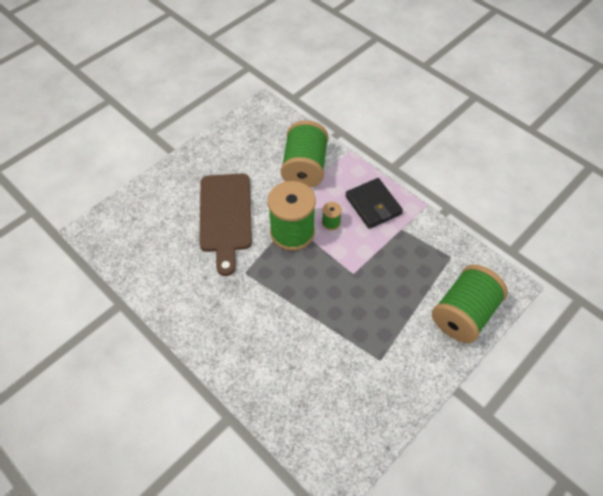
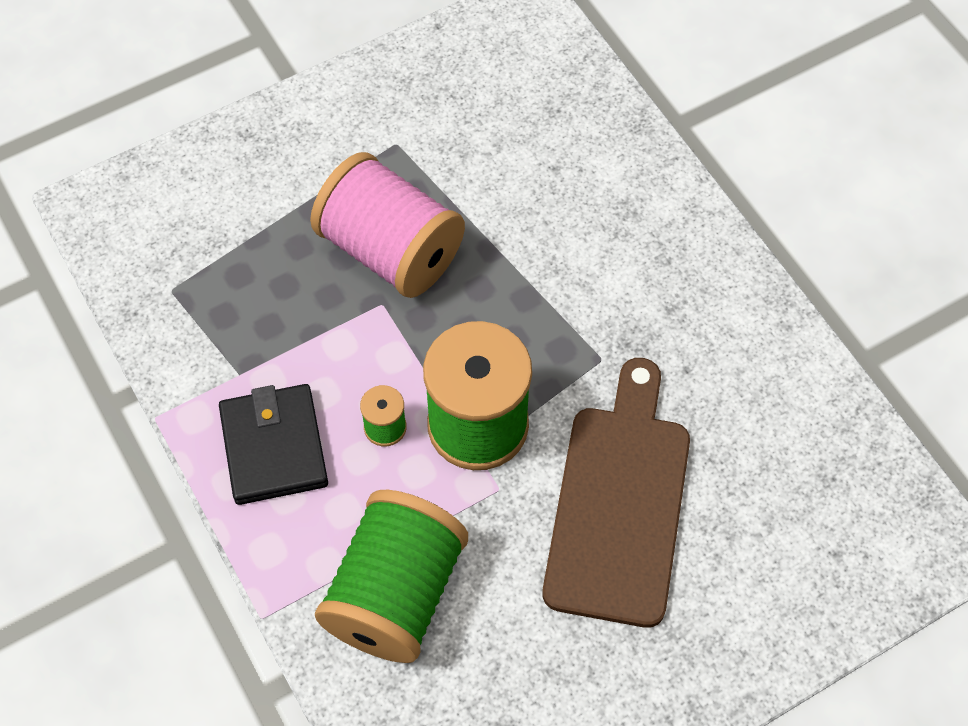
camera: 165 degrees left, 5 degrees up
green spool [432,265,508,343] -> none
none -> pink spool [310,152,465,298]

